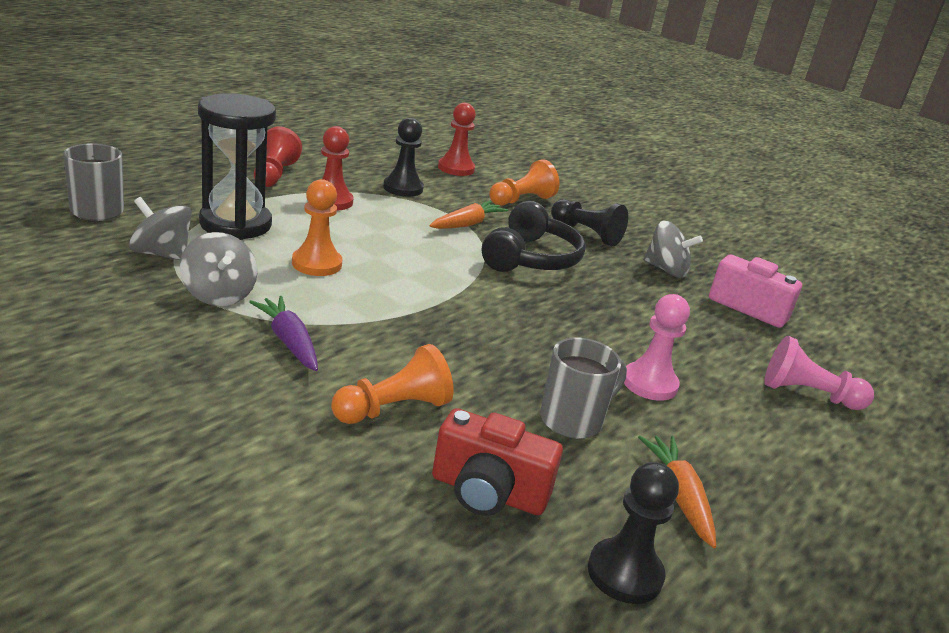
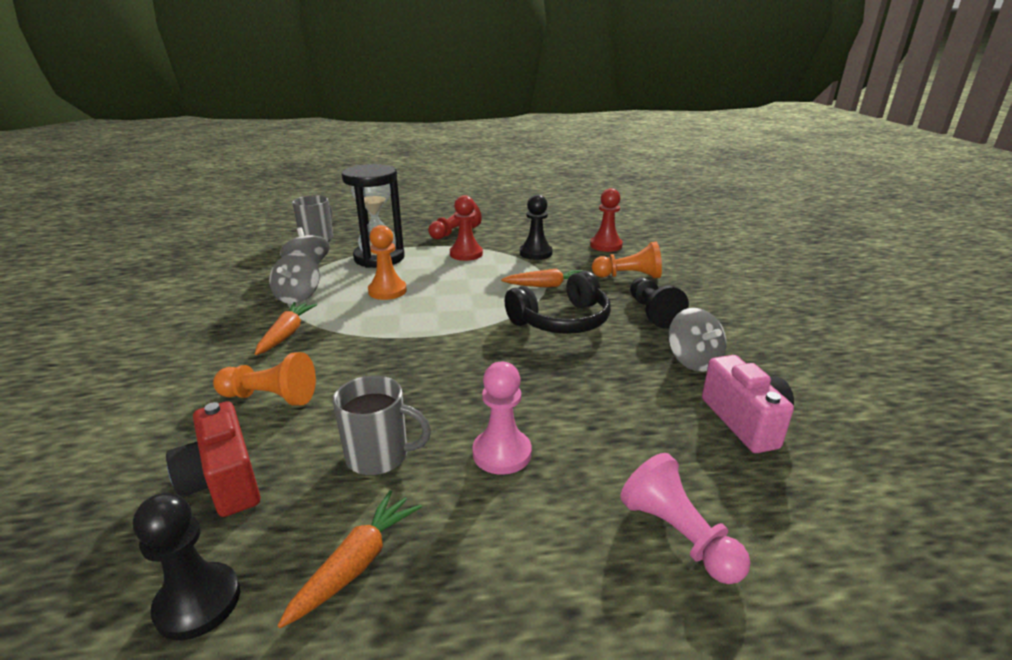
camera: 45 degrees right, 0 degrees up
purple carrot [249,296,318,371] -> orange carrot [255,302,318,355]

